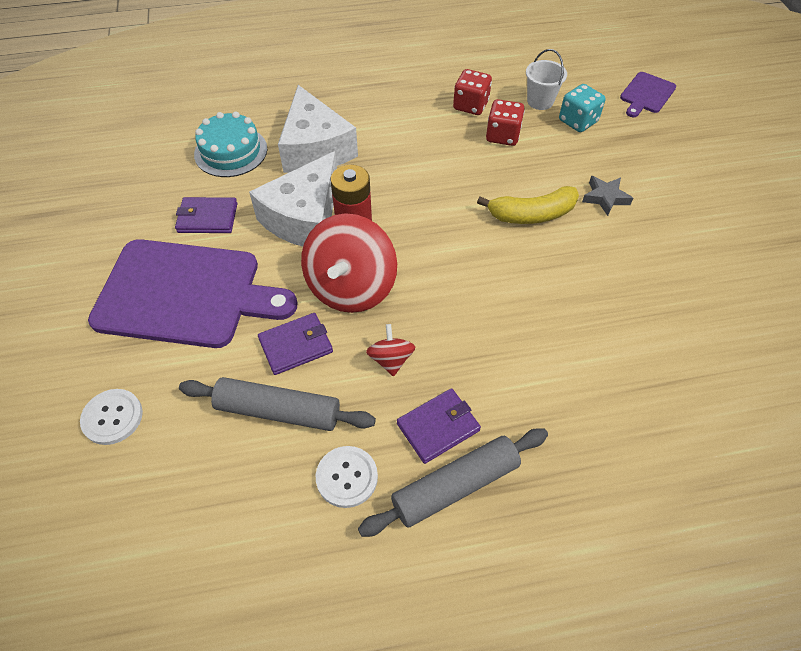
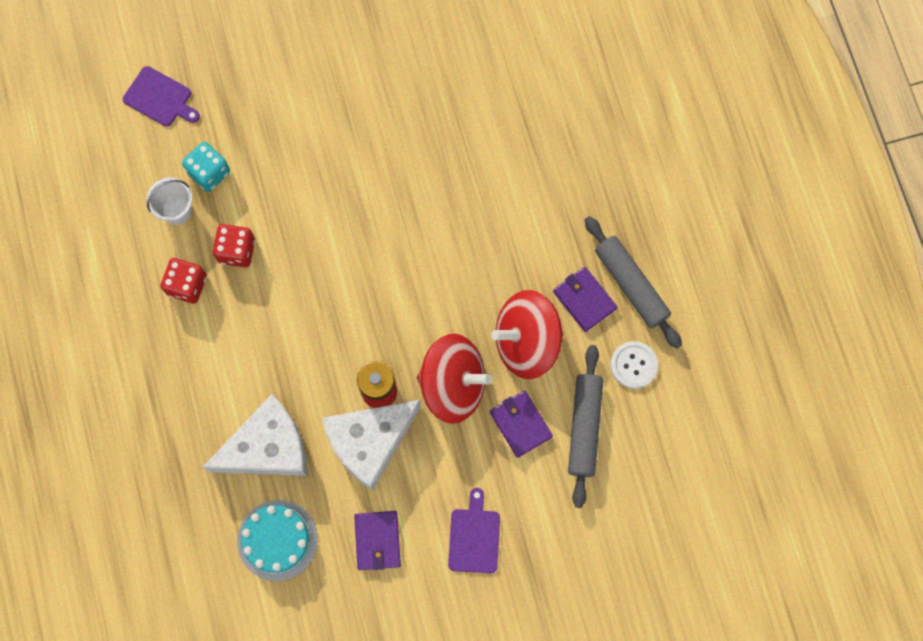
camera: 95 degrees left, 20 degrees up
white button [80,389,143,445] -> none
purple cutting board [88,239,297,348] -> purple cutting board [448,488,500,573], size x0.46
white cheese [249,151,337,247] -> white cheese turned 120 degrees clockwise [322,400,421,491]
red spinning top [366,324,415,377] -> red spinning top [491,290,563,379], size x2.11
yellow banana [477,186,579,224] -> none
grey star [582,176,633,216] -> none

